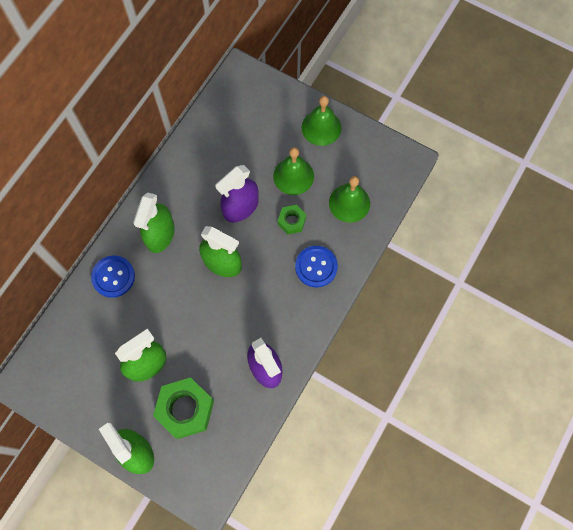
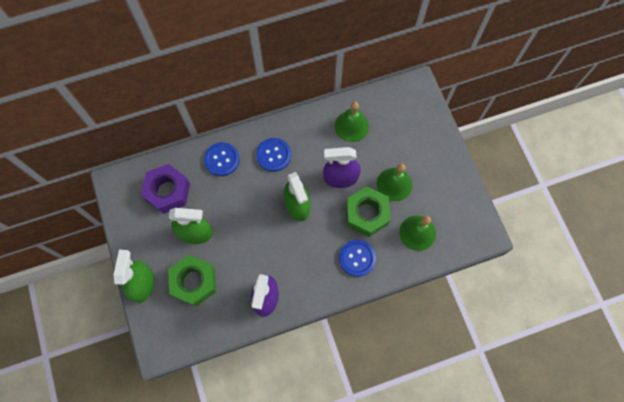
camera: 40 degrees right, 0 degrees up
green spray bottle [133,192,175,253] -> blue button [256,138,291,172]
green nut [278,205,306,235] -> green nut [346,186,391,237], size x1.88
green bell [302,96,342,146] -> green bell moved to [335,102,369,142]
none -> purple nut [141,164,190,214]

